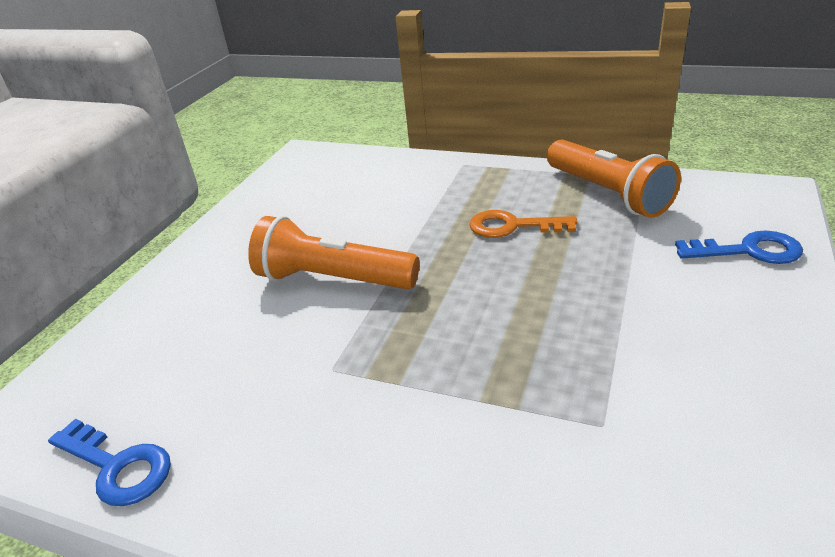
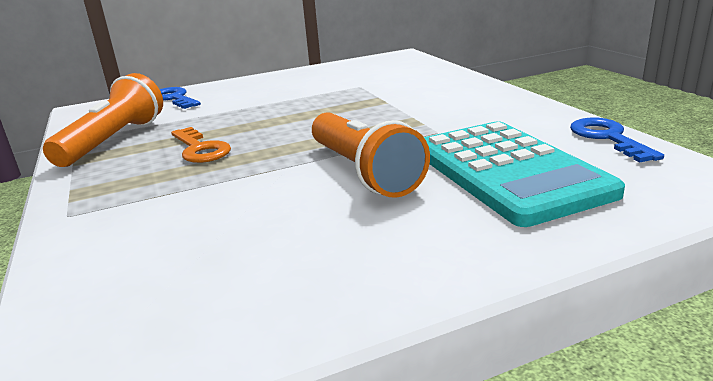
camera: 135 degrees left, 10 degrees down
none -> turquoise calculator [424,121,625,227]

